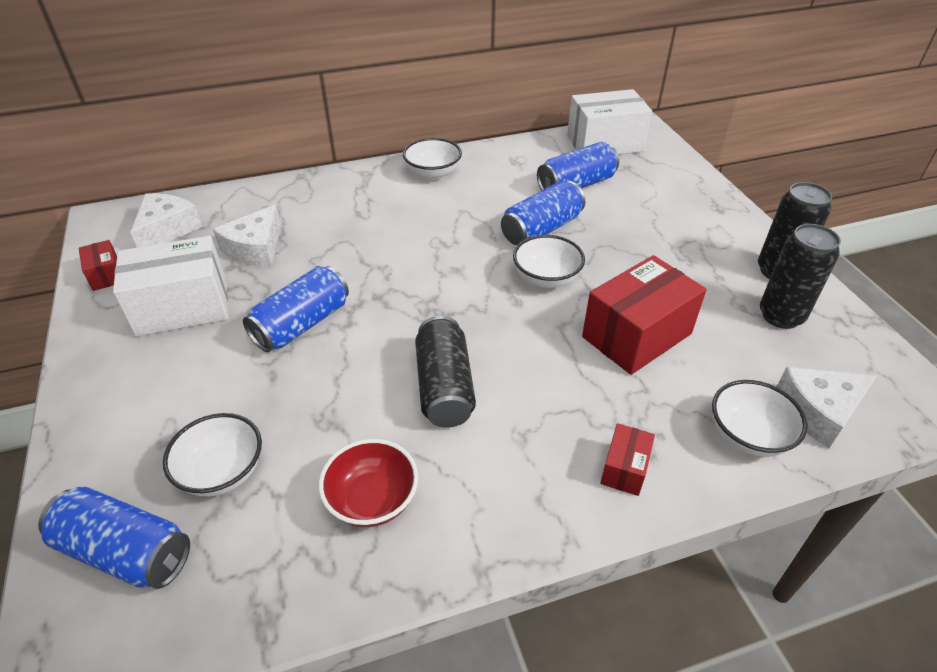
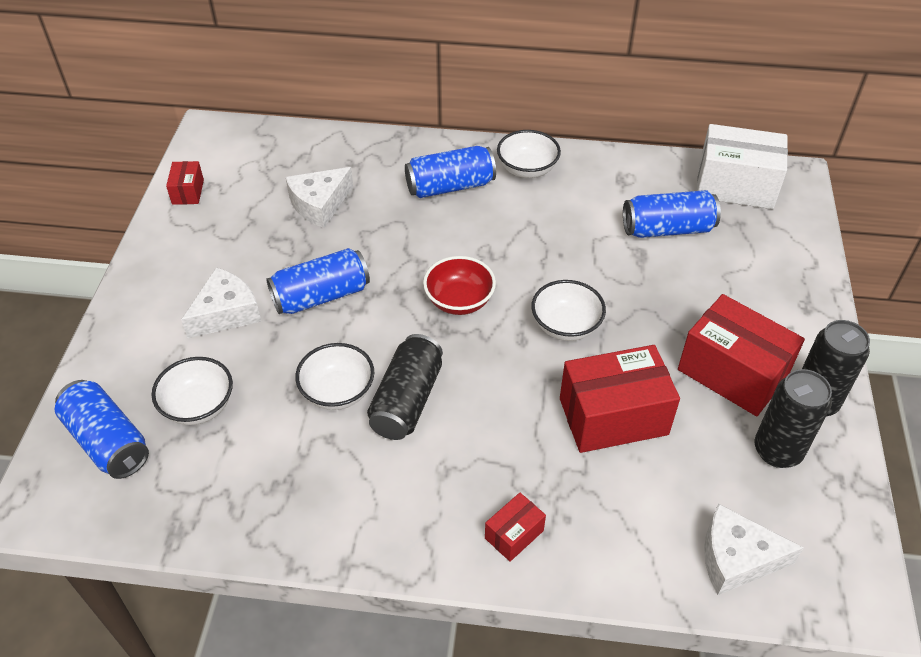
camera: 25 degrees right, 5 degrees up
white box [113,236,228,337] -> none
white cheese [130,193,203,248] -> white cheese moved to [181,267,261,338]
red bowl [319,439,418,527] -> red bowl moved to [423,256,496,315]
blue can [501,181,585,245] -> blue can moved to [405,146,496,198]
white bowl [712,380,808,457] -> white bowl moved to [295,343,374,410]
none -> red box [678,294,805,416]

